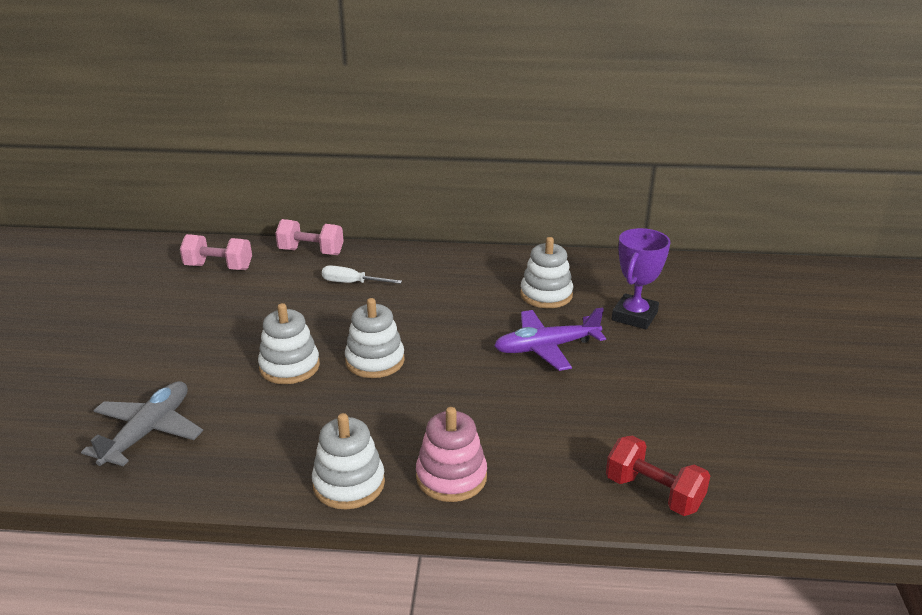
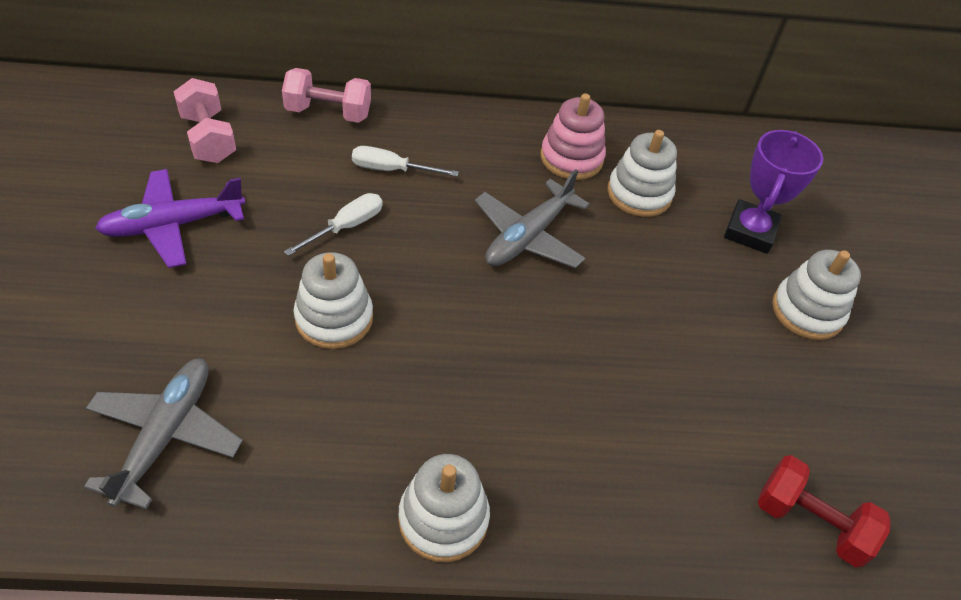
camera: 10 degrees left, 20 degrees up
pink dumbbell [180,234,252,270] -> pink dumbbell turned 60 degrees clockwise [173,78,236,163]
white stacking toy [345,298,405,378] -> white stacking toy moved to [772,250,861,340]
pink stacking toy [416,407,487,502] -> pink stacking toy moved to [541,93,606,180]
purple plane [494,307,606,371] -> purple plane moved to [95,169,246,268]
none -> white screwdriver [284,193,383,256]
none -> grey plane [475,169,590,268]

